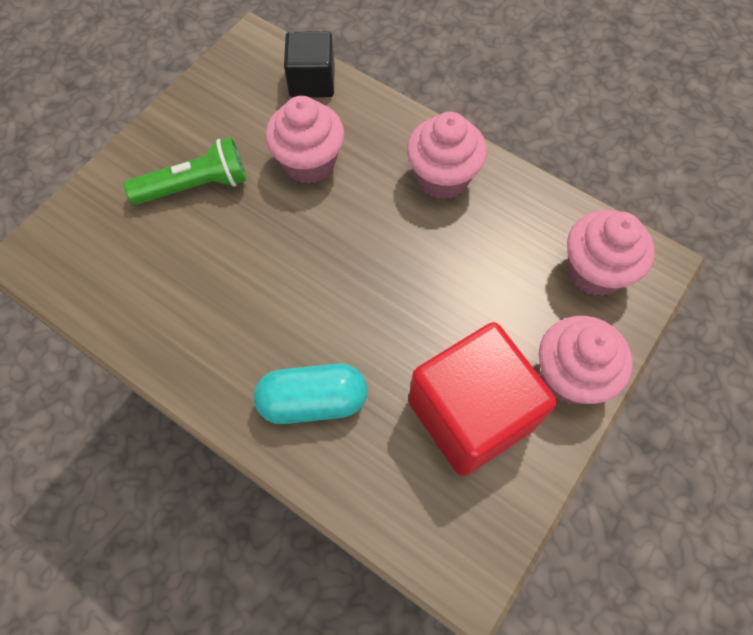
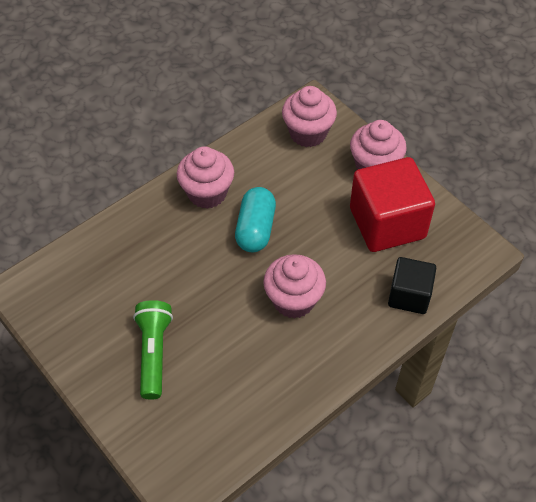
camera: 75 degrees left, 10 degrees down
turquoise capsule [254,363,367,424] -> turquoise capsule moved to [235,187,276,252]
pink cupcake [265,96,344,184] -> pink cupcake moved to [263,254,326,319]
black cube [284,31,335,98] -> black cube moved to [388,257,436,314]

